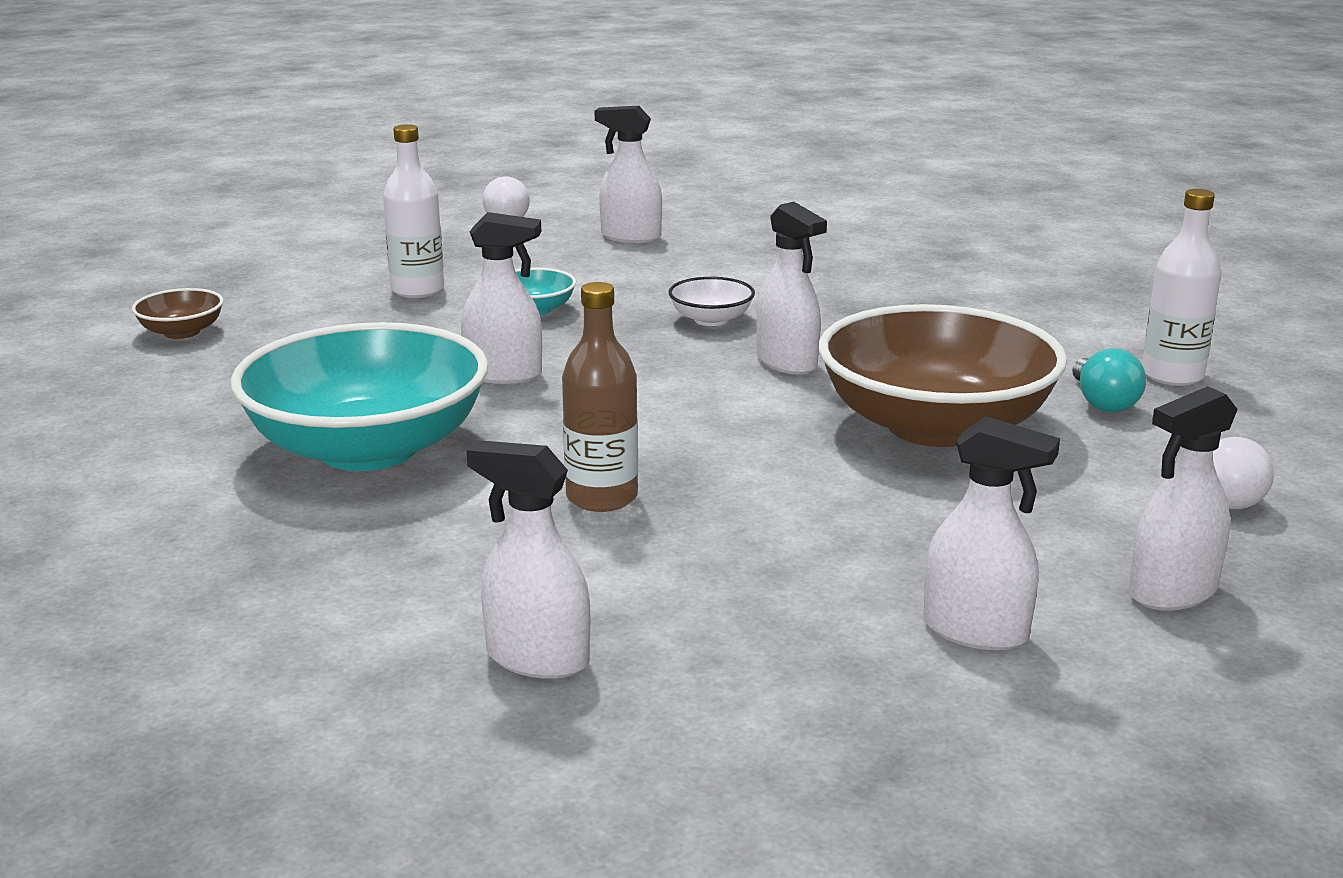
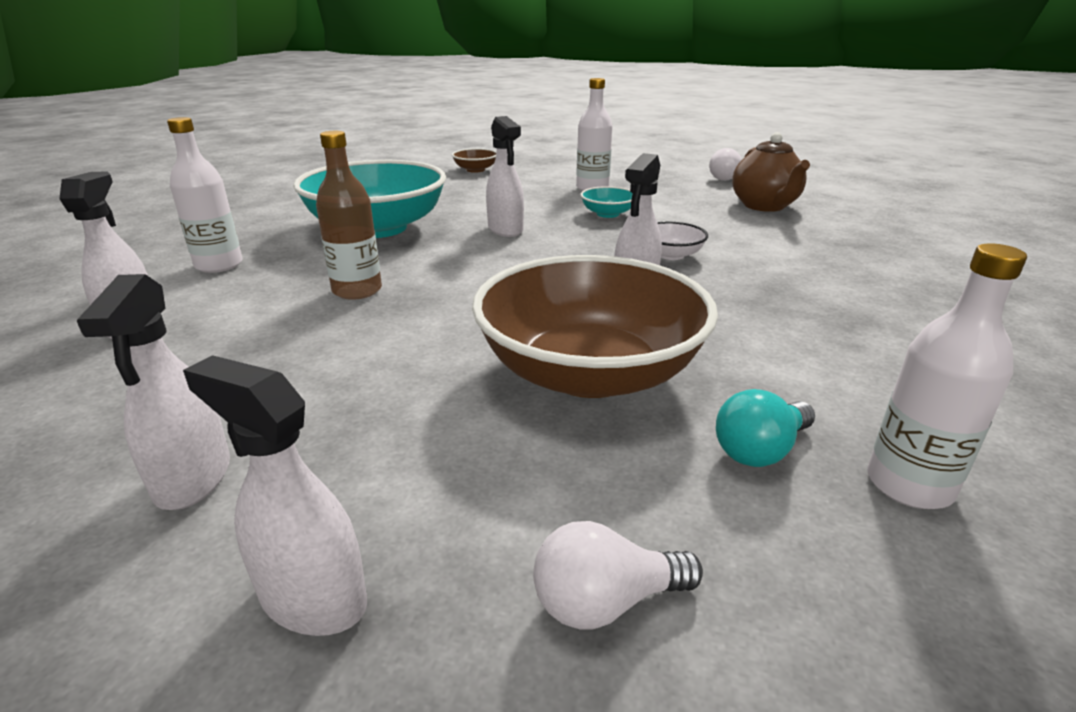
camera: 60 degrees right, 5 degrees up
white spray bottle [595,106,662,243] -> brown teapot [732,132,810,212]
none -> white bottle [167,117,242,273]

